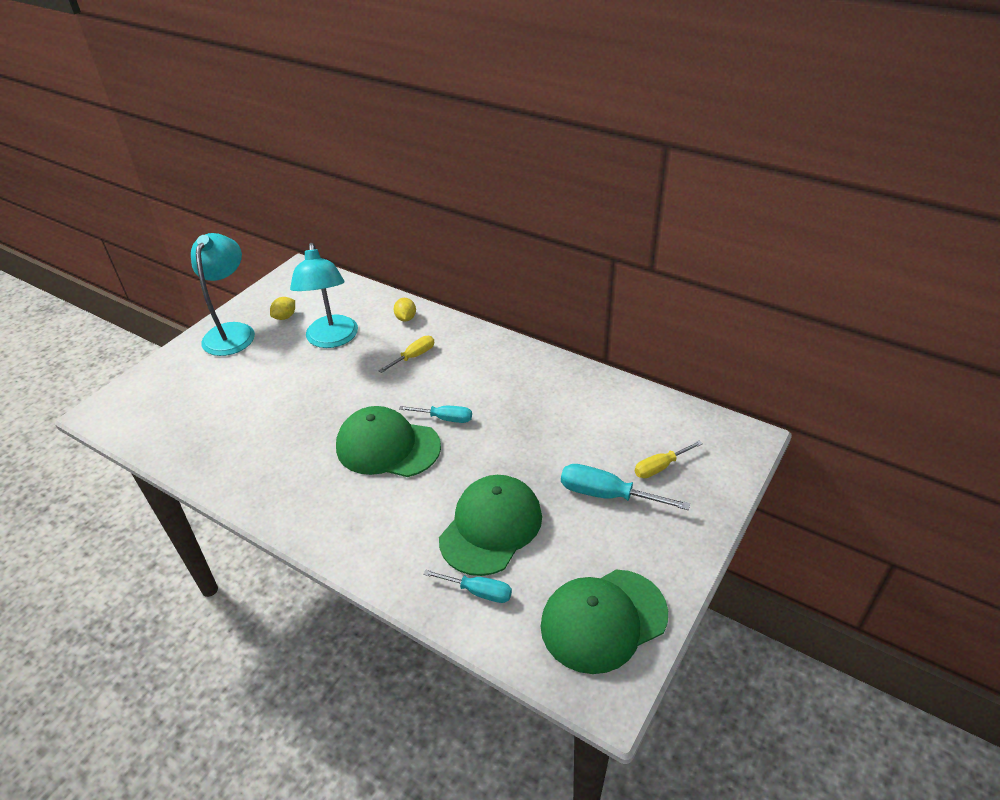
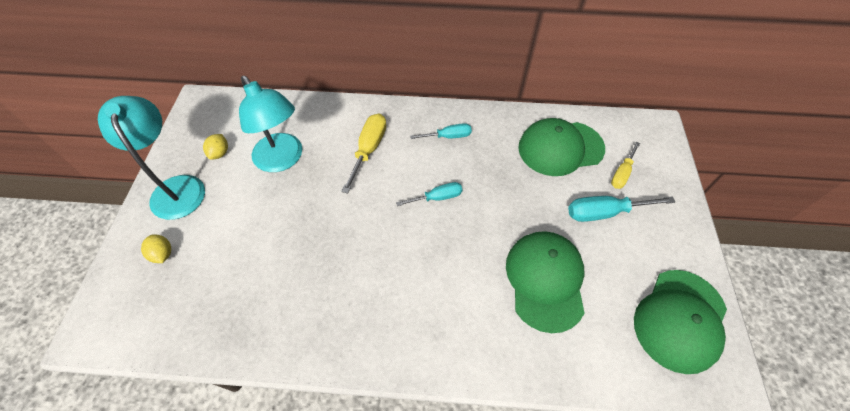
camera: 30 degrees left, 15 degrees up
green cap [336,406,441,477] -> green cap moved to [518,118,605,176]
yellow screwdriver [378,336,434,373] -> yellow screwdriver [341,114,386,194], size x1.55
yellow lemon [394,298,416,322] -> yellow lemon moved to [141,234,171,263]
turquoise screwdriver [423,569,512,603] -> turquoise screwdriver moved to [410,123,472,139]

